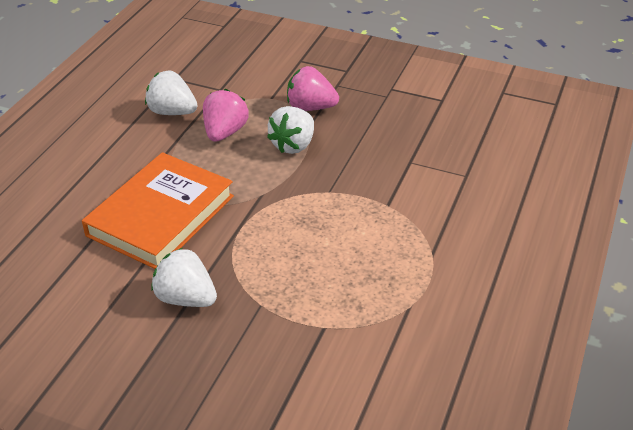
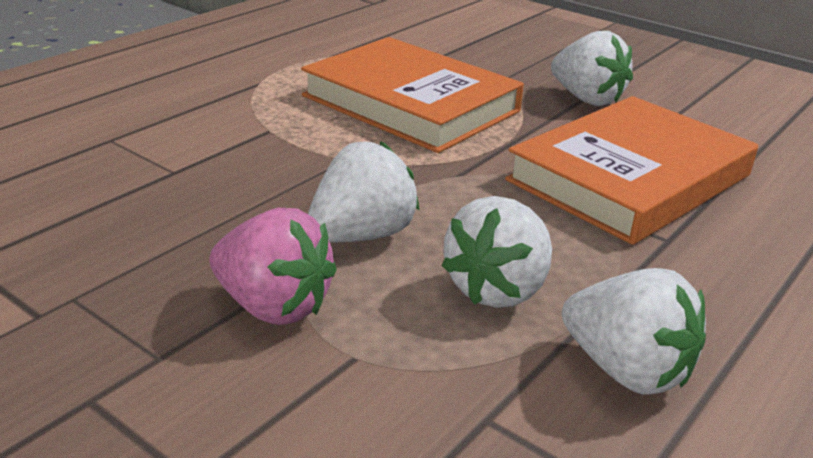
camera: 165 degrees left, 10 degrees down
pink strawberry [203,89,248,142] -> white strawberry [441,196,552,308]
none -> orange book [301,37,524,153]

